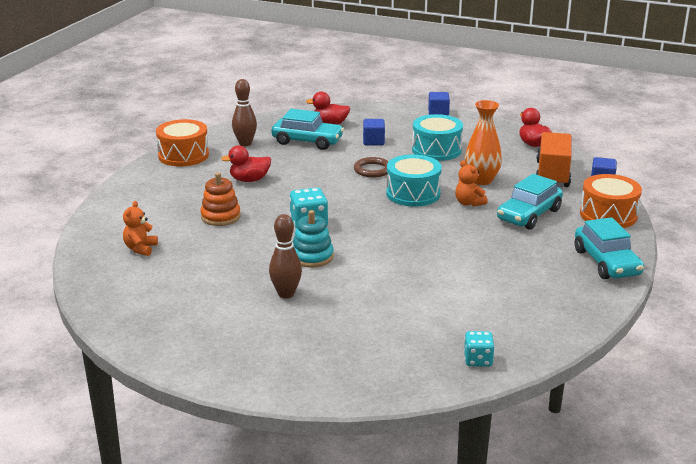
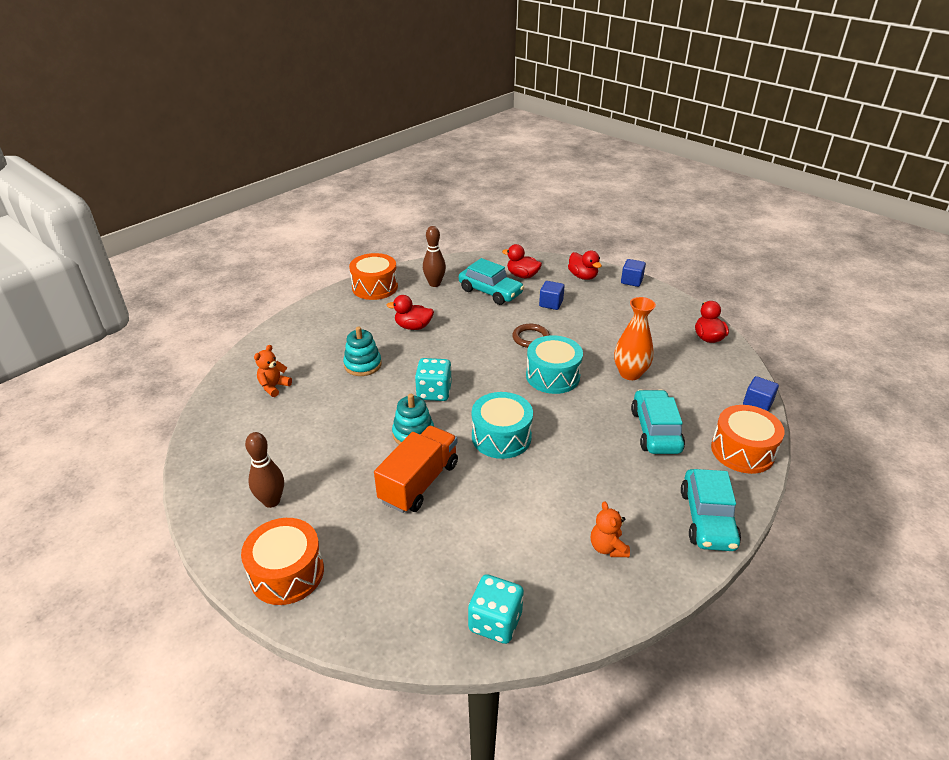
camera: 20 degrees right, 10 degrees up
orange stacking toy [200,172,241,226] -> turquoise stacking toy [343,327,382,376]
brown bowling pin [269,214,302,298] -> brown bowling pin moved to [245,432,284,508]
turquoise drum [412,114,463,161] -> turquoise drum moved to [472,392,533,459]
orange teddy bear [455,160,488,207] -> orange teddy bear moved to [591,501,630,557]
turquoise dice [464,331,494,367] -> turquoise dice [468,574,524,644], size x1.51
turquoise car [497,174,563,230] -> turquoise car turned 120 degrees clockwise [631,389,685,454]
orange truck [536,132,572,187] -> orange truck moved to [374,426,458,513]
none -> orange drum [241,518,324,605]
none -> red duck [568,251,602,280]

